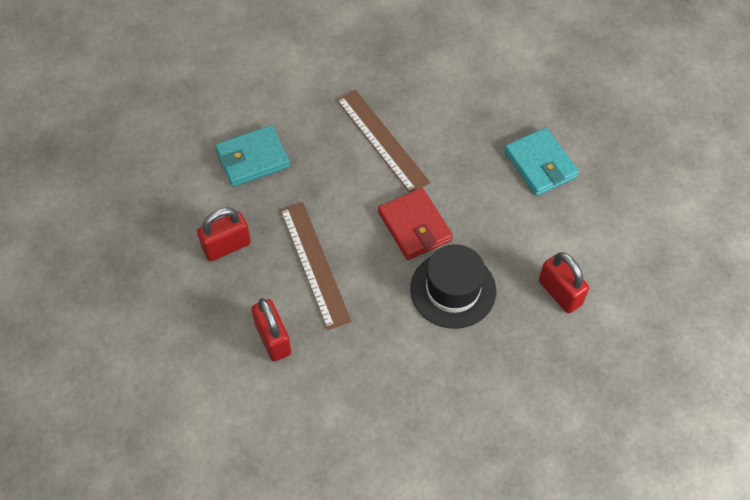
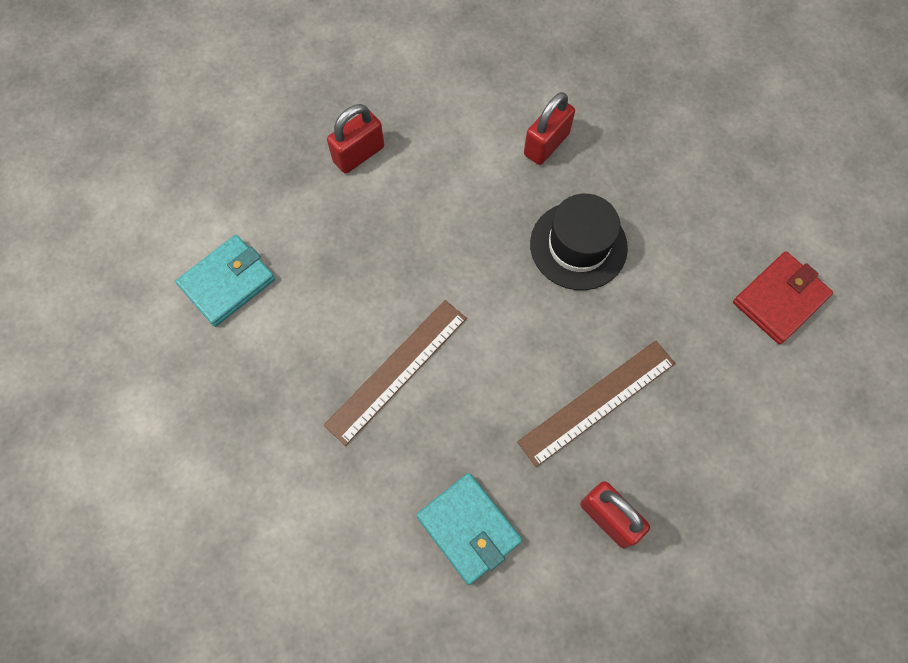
camera: 105 degrees left, 10 degrees up
red padlock [251,298,291,361] -> red padlock moved to [327,104,384,174]
red wallet [378,188,453,260] -> red wallet moved to [733,251,833,344]
turquoise wallet [504,128,579,196] -> turquoise wallet moved to [176,235,275,327]

